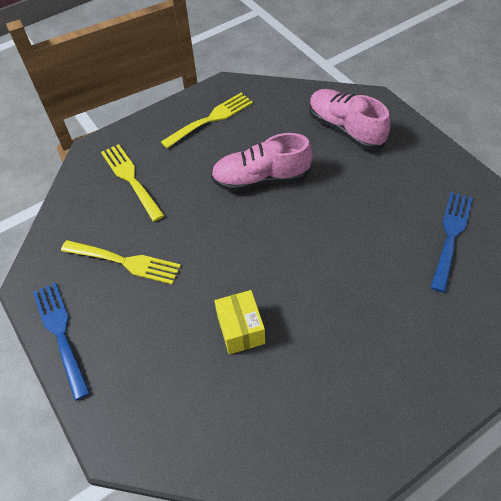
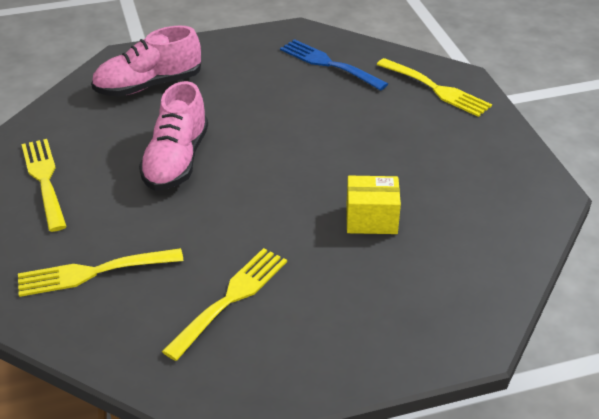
camera: 75 degrees left, 15 degrees down
blue fork [33,283,90,400] -> none
none -> yellow fork [377,58,492,117]

